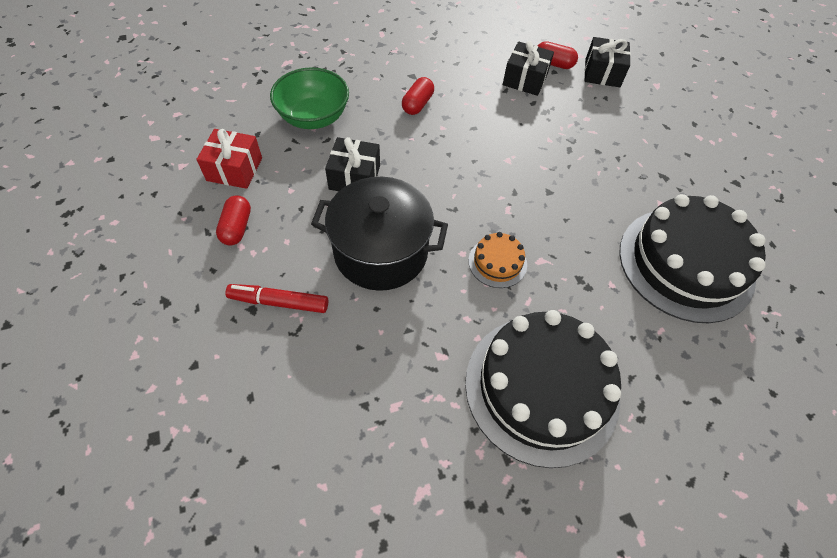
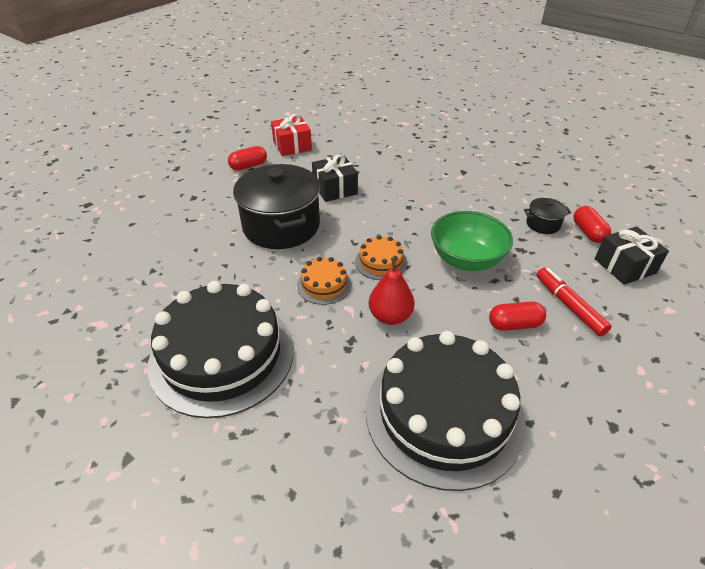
camera: 60 degrees right, 15 degrees down
red marker [225,284,328,313] -> red marker moved to [536,268,612,336]
green bowl [270,67,349,129] -> green bowl moved to [431,211,513,271]
red capsule [402,77,434,115] -> red capsule moved to [489,302,546,331]
black gift [503,41,554,96] -> black pot [524,198,571,234]
none -> orange cake [355,235,407,280]
none -> red pear [369,257,415,325]

